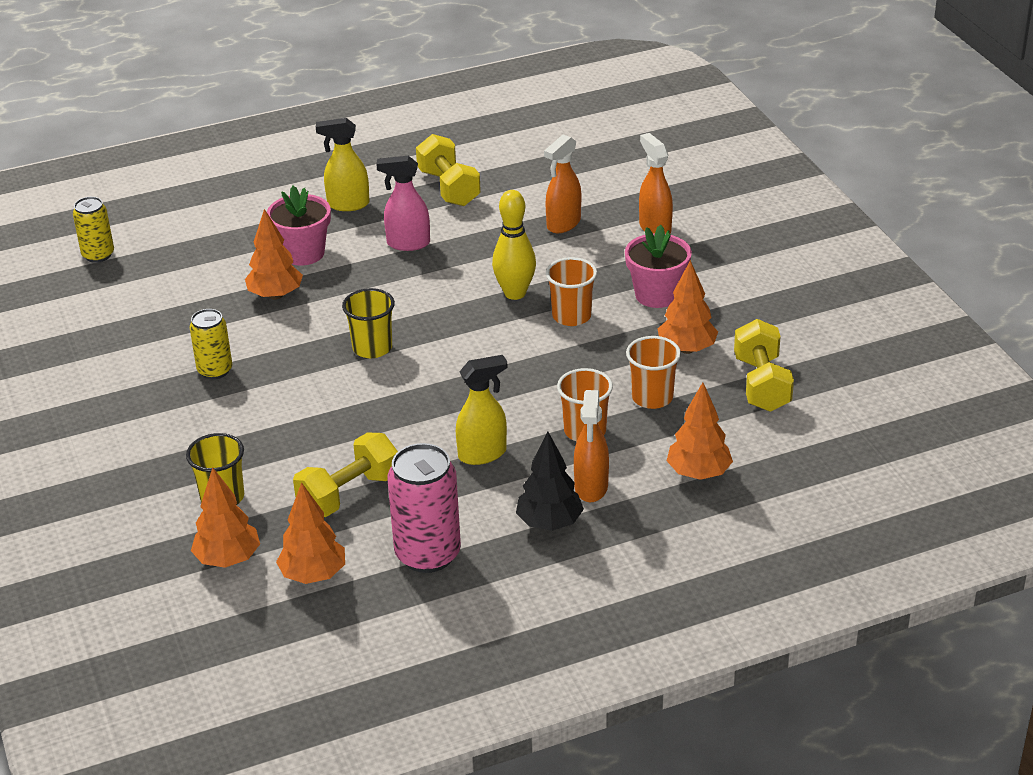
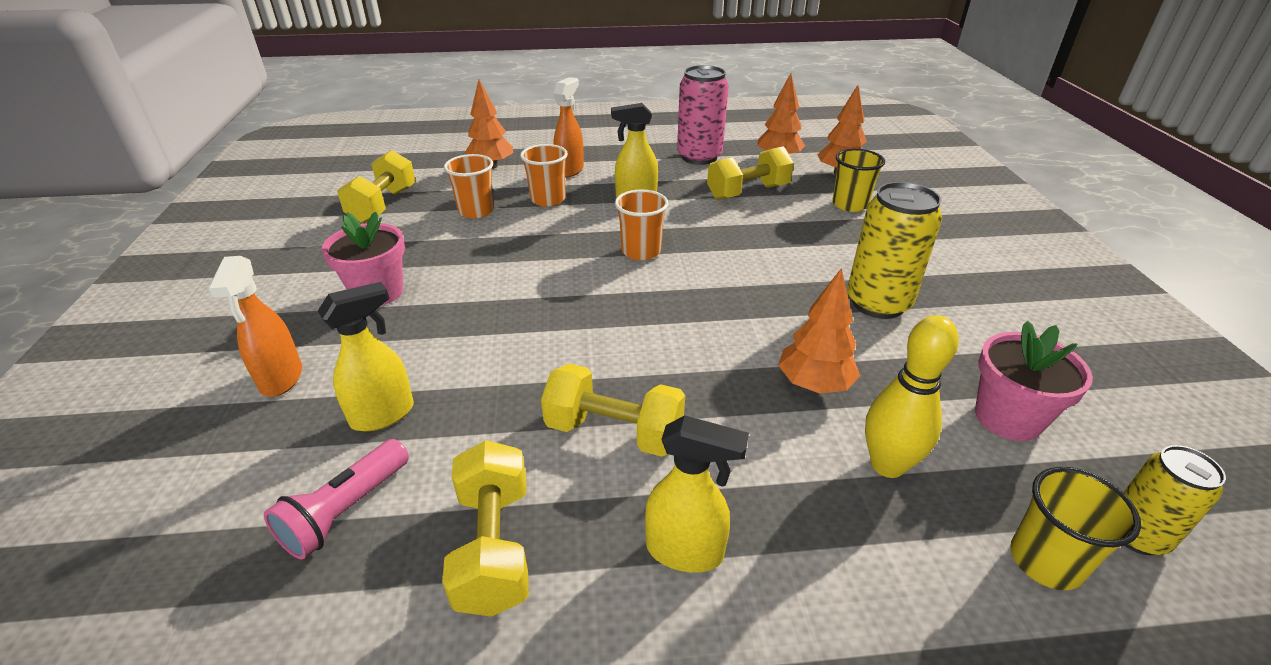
camera: 165 degrees left, 0 degrees up
yellow can [190,309,232,380] -> yellow can [847,182,942,319], size x1.64
pink flower pot [267,186,331,266] -> pink flower pot moved to [975,321,1093,441]
yellow cup [342,288,395,358] -> yellow cup moved to [1010,467,1141,590]
pink spray bottle [376,156,430,251] -> yellow dumbbell [541,363,685,457]
yellow bowling pin [492,190,536,300] -> yellow bowling pin moved to [865,315,959,478]
black tree [516,431,584,531] -> none
orange spray bottle [544,135,581,233] -> yellow spray bottle [318,282,414,431]
orange cup [546,257,597,326] -> orange cup moved to [615,190,669,260]
orange tree [658,260,718,354] -> none
none -> pink flashlight [264,439,409,560]

